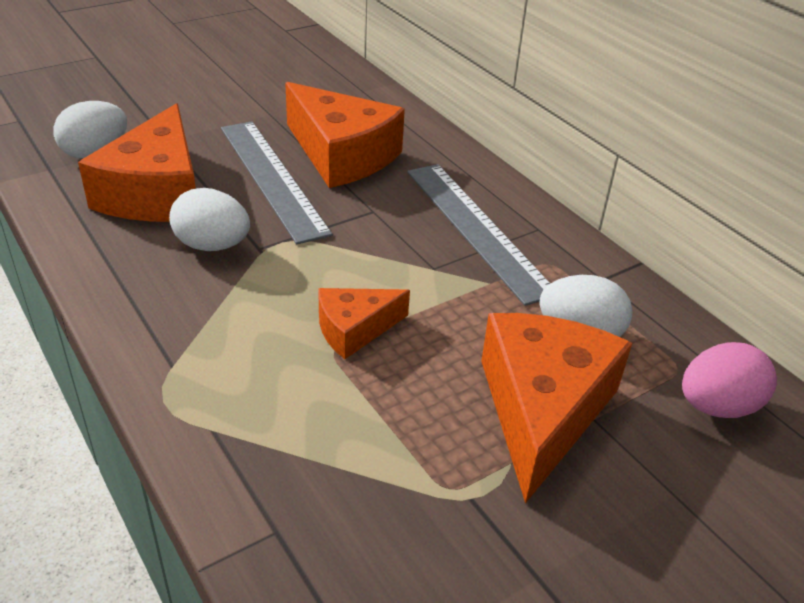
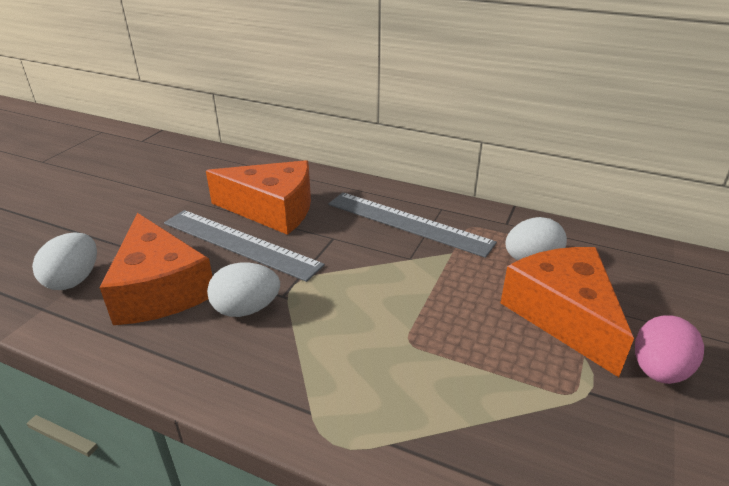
camera: 30 degrees left, 5 degrees down
orange cheese [318,288,410,359] -> none
pink egg [682,342,777,418] -> pink egg moved to [635,315,704,384]

